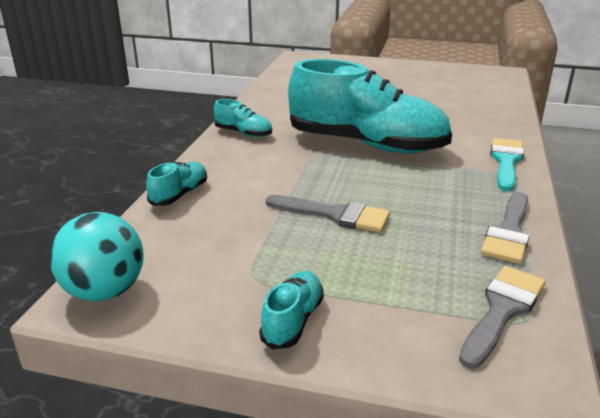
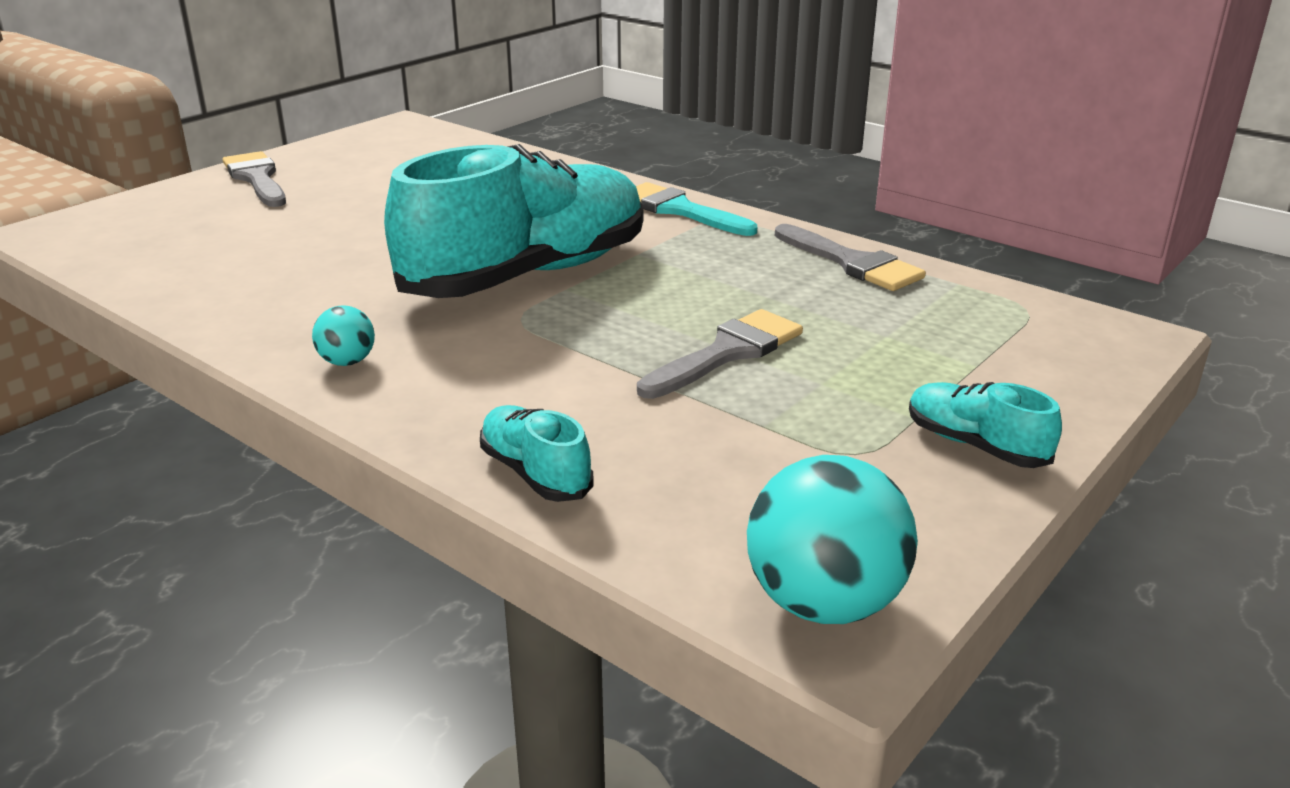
camera: 65 degrees left, 0 degrees up
turquoise shoe [214,99,272,137] -> turquoise ball [312,305,375,366]
grey brush [459,266,545,369] -> grey brush moved to [223,151,286,207]

